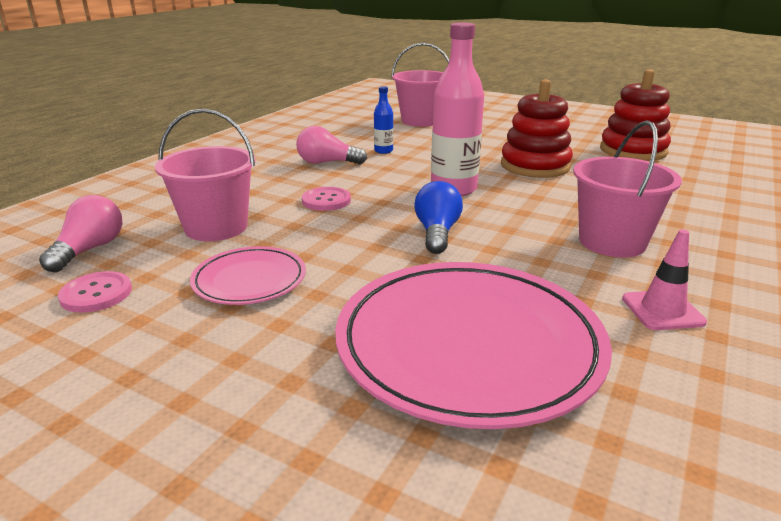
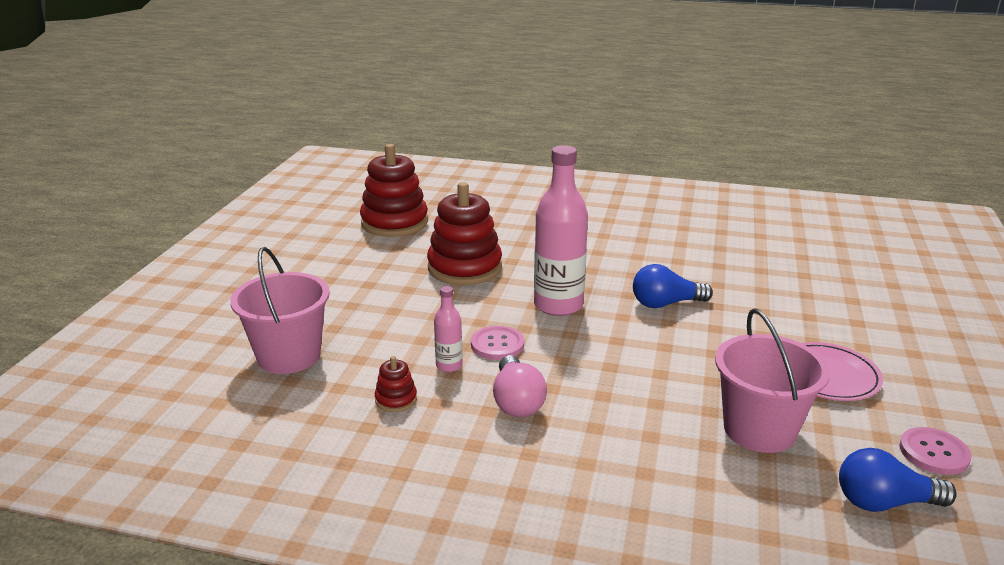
camera: 105 degrees left, 0 degrees up
pink light bulb [39,195,122,272] -> blue light bulb [839,448,957,512]
pink button [302,187,351,211] -> pink button moved to [471,326,524,360]
pink plate [335,262,612,429] -> none
blue bottle [374,86,393,154] -> pink bottle [434,286,463,372]
pink bucket [573,120,682,257] -> none
pink traffic cone [622,229,707,330] -> none
none -> red stacking toy [375,356,417,412]

